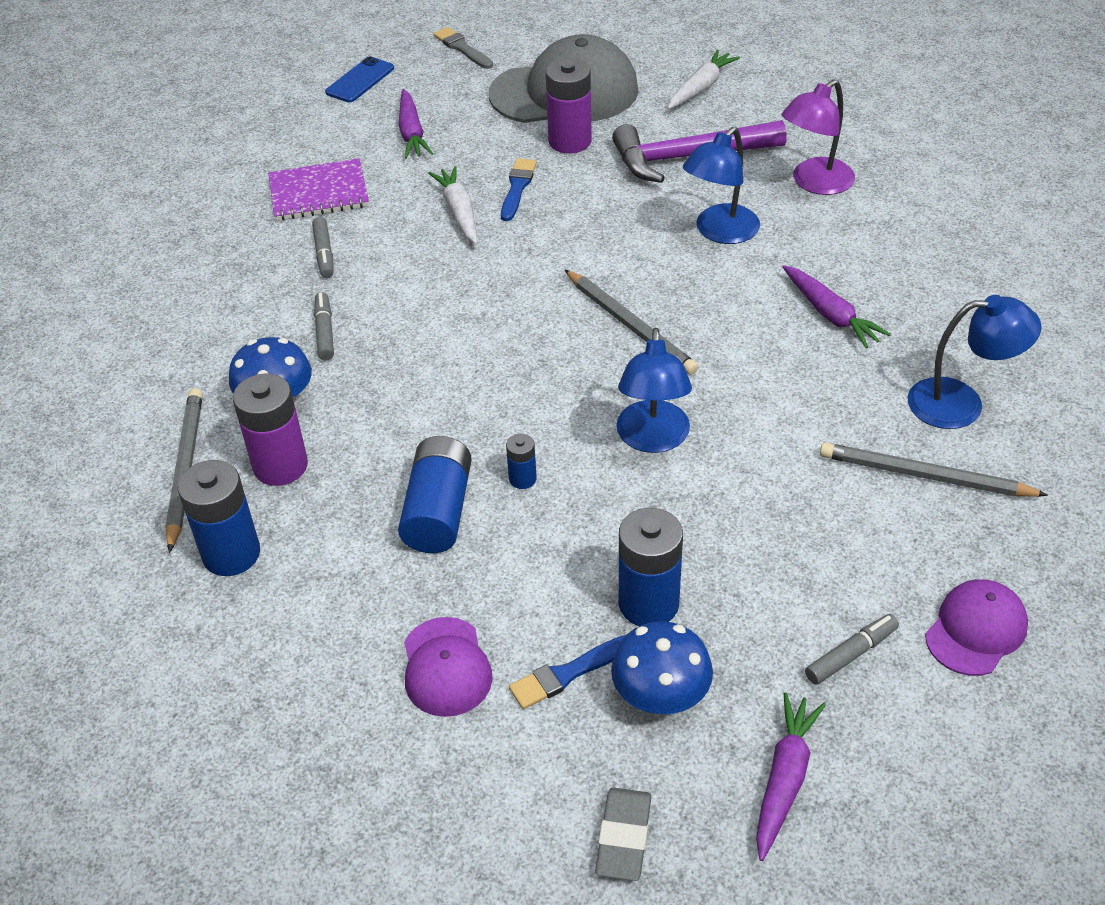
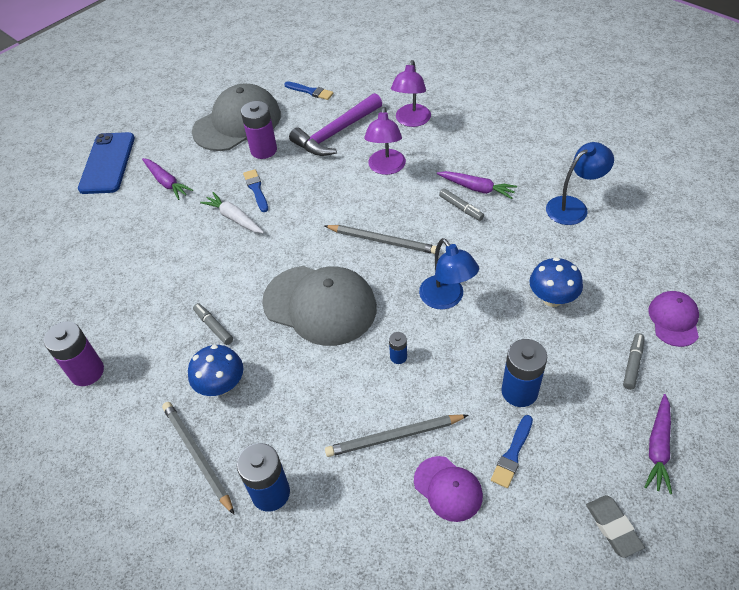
camera: 30 degrees left, 5 degrees up
purple battery [233,374,308,486] -> purple battery moved to [44,321,104,386]
purple notebook [268,158,369,221] -> none
grey marker [312,217,334,278] -> grey marker moved to [439,188,484,221]
blue phone [325,56,394,102] -> blue phone [78,132,135,194], size x1.74
blue battery [398,436,472,553] -> none
grey brush [433,27,493,69] -> none
blue mushroom [611,621,713,715] -> blue mushroom moved to [530,257,583,307]
white carrot [668,50,740,109] -> blue brush [284,81,333,100]
blue lamp [683,127,760,244] -> purple lamp [364,107,406,175]
purple carrot [756,692,826,861] -> purple carrot turned 150 degrees counterclockwise [645,394,672,494]
grey pencil [820,443,1048,497] -> grey pencil moved to [325,414,468,457]
none -> grey cap [262,266,377,346]

